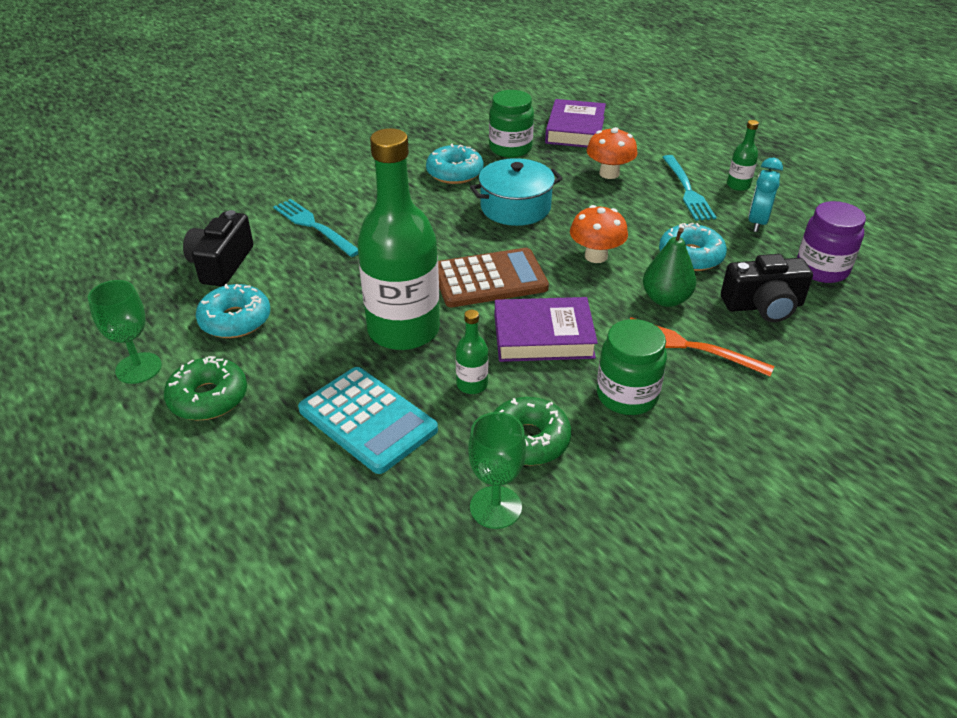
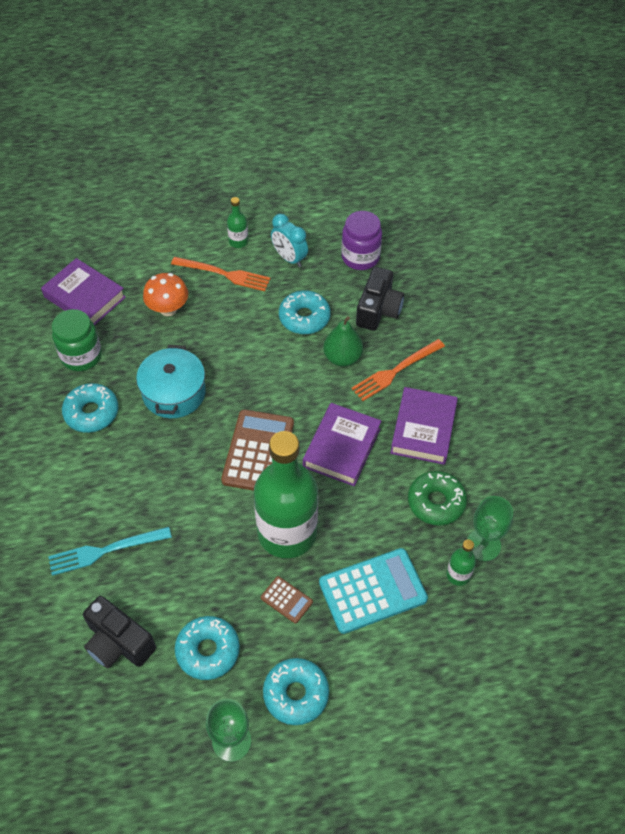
camera: 65 degrees left, 15 degrees up
green donut [164,356,247,420] -> turquoise donut [263,658,329,725]
green bottle [456,310,488,394] -> green bottle moved to [446,539,476,586]
orange mushroom [570,205,628,263] -> none
green jar [597,319,667,415] -> purple book [390,387,458,465]
turquoise fork [662,155,717,221] -> orange fork [171,257,271,291]
none -> brown calculator [261,576,313,624]

